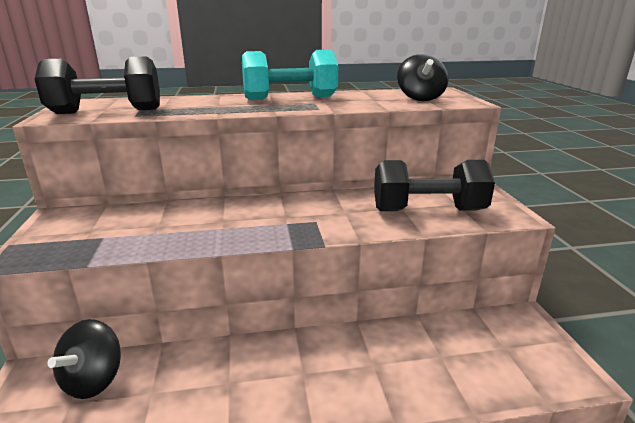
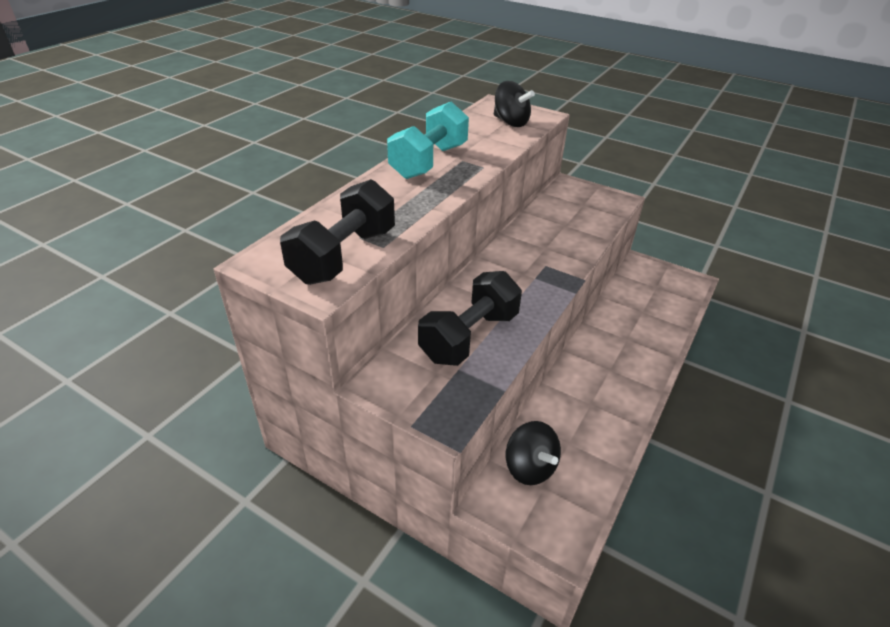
camera: 50 degrees left, 15 degrees up
black dumbbell [374,160,495,211] -> black dumbbell moved to [418,271,522,366]

